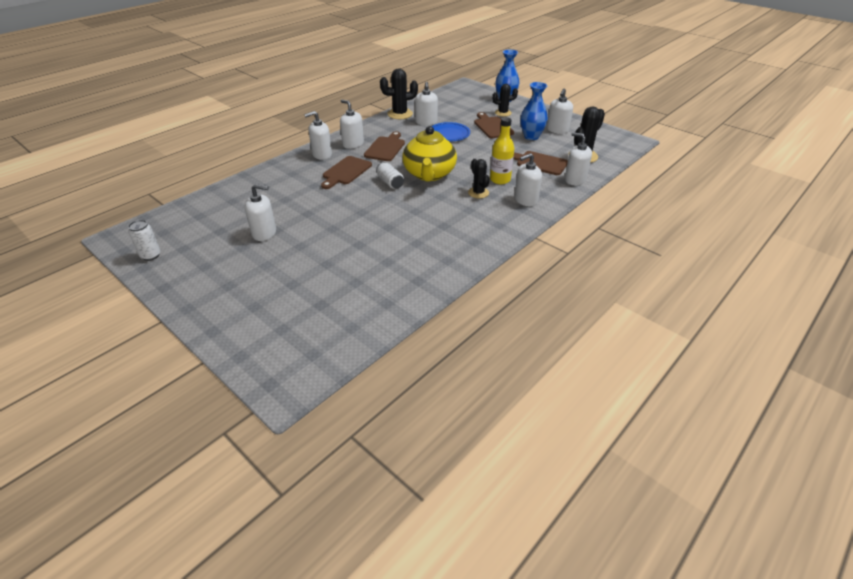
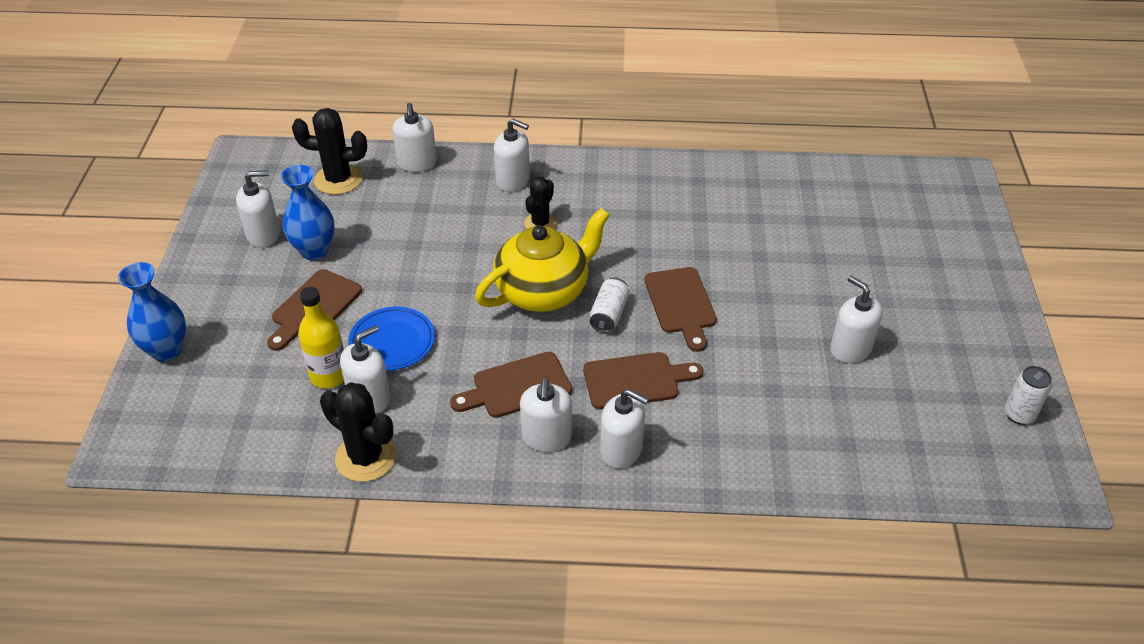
camera: 130 degrees left, 5 degrees up
yellow bottle [490,117,514,184] -> yellow bottle moved to [298,287,344,388]
black cactus [492,84,518,117] -> none
brown cutting board [513,151,568,175] -> brown cutting board moved to [644,267,717,352]

